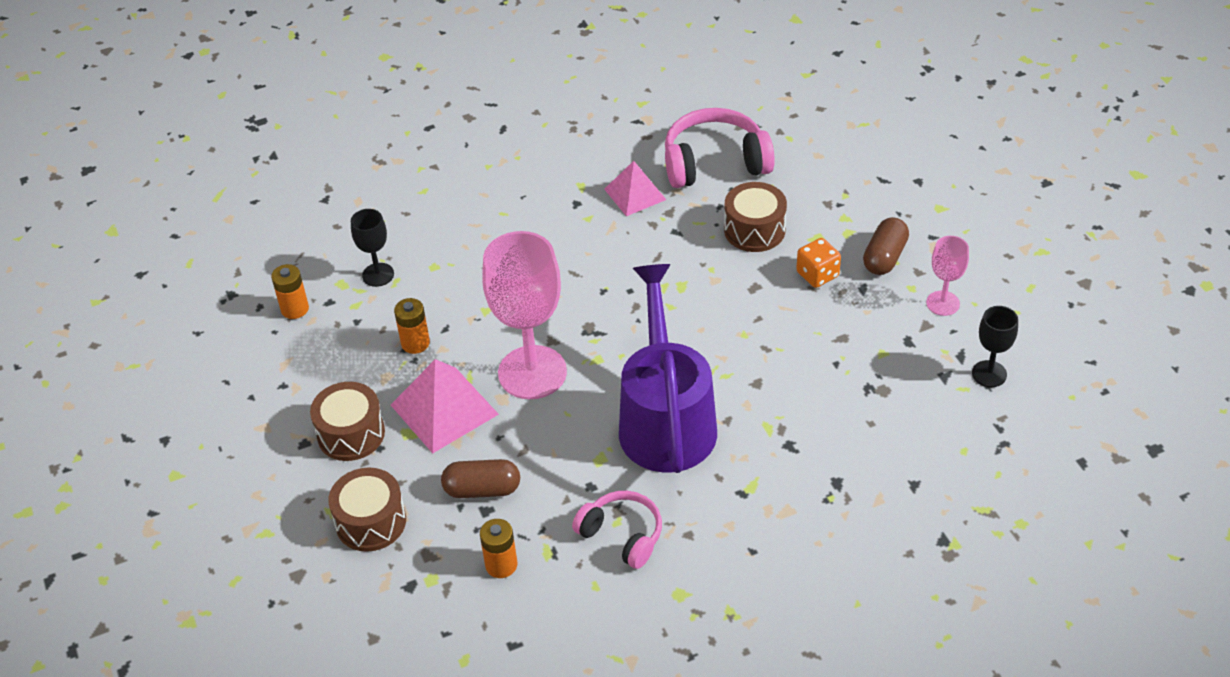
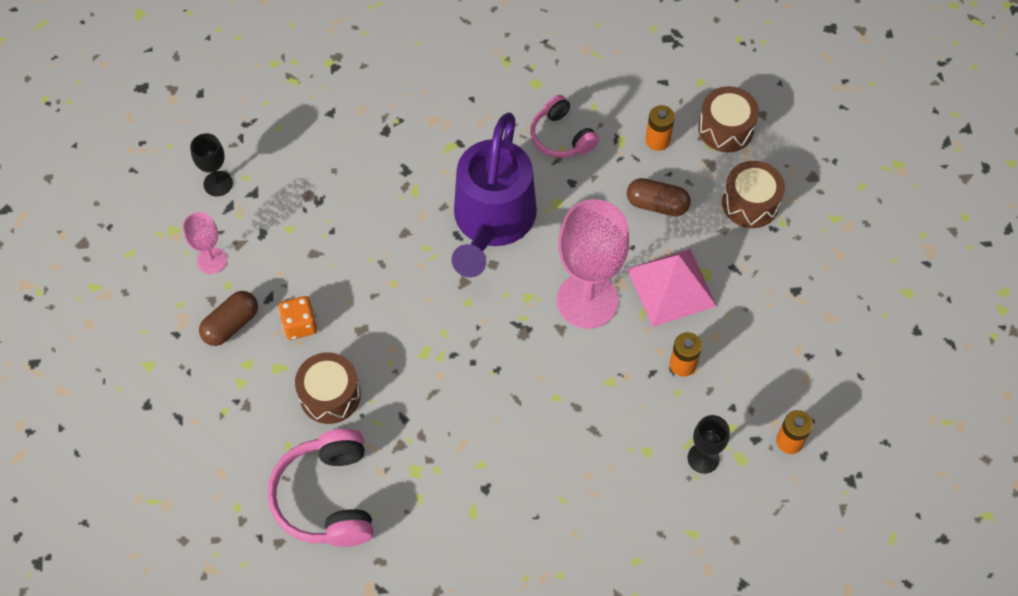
camera: 165 degrees left, 15 degrees up
brown drum [310,382,385,461] -> brown drum moved to [698,86,759,152]
pink pyramid [604,161,666,216] -> none
pink headphones [665,108,775,188] -> pink headphones turned 75 degrees clockwise [268,429,373,547]

